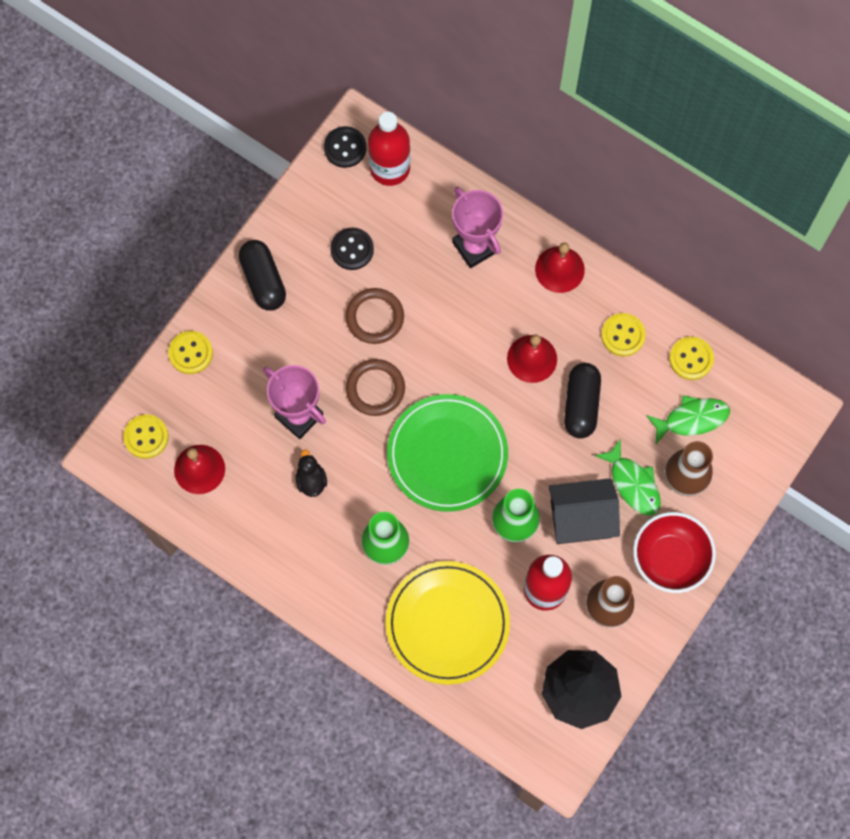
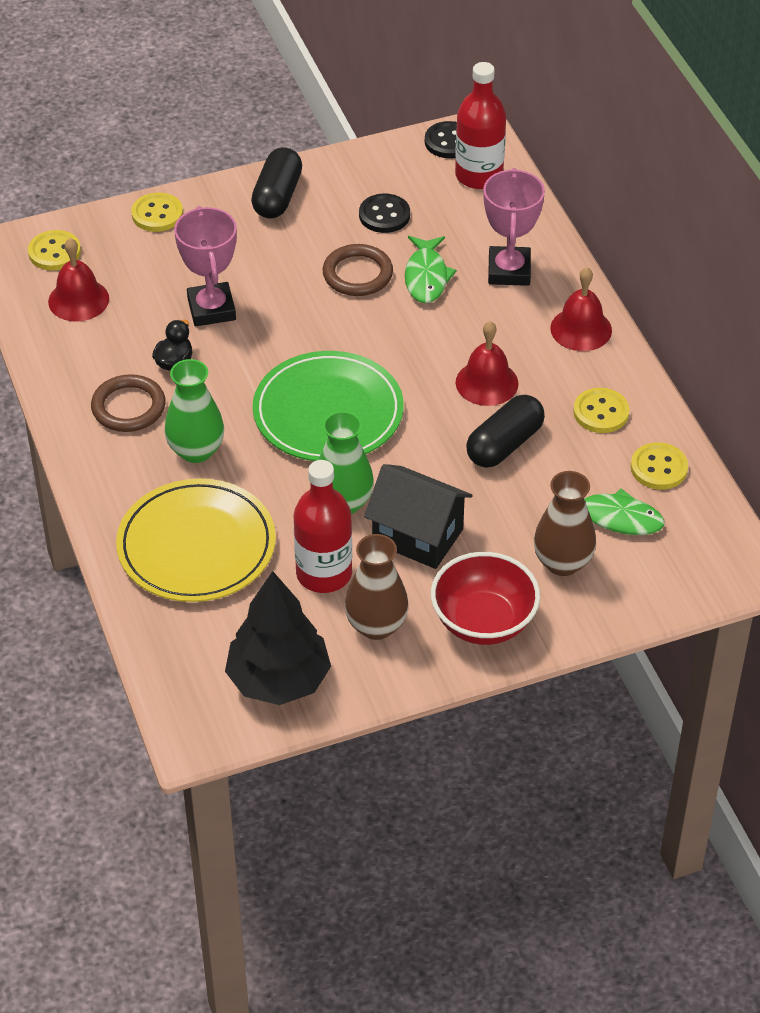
camera: 35 degrees right, 25 degrees down
brown ring [346,359,405,416] -> brown ring moved to [91,374,166,432]
green fish [594,438,661,516] -> green fish moved to [405,236,457,303]

